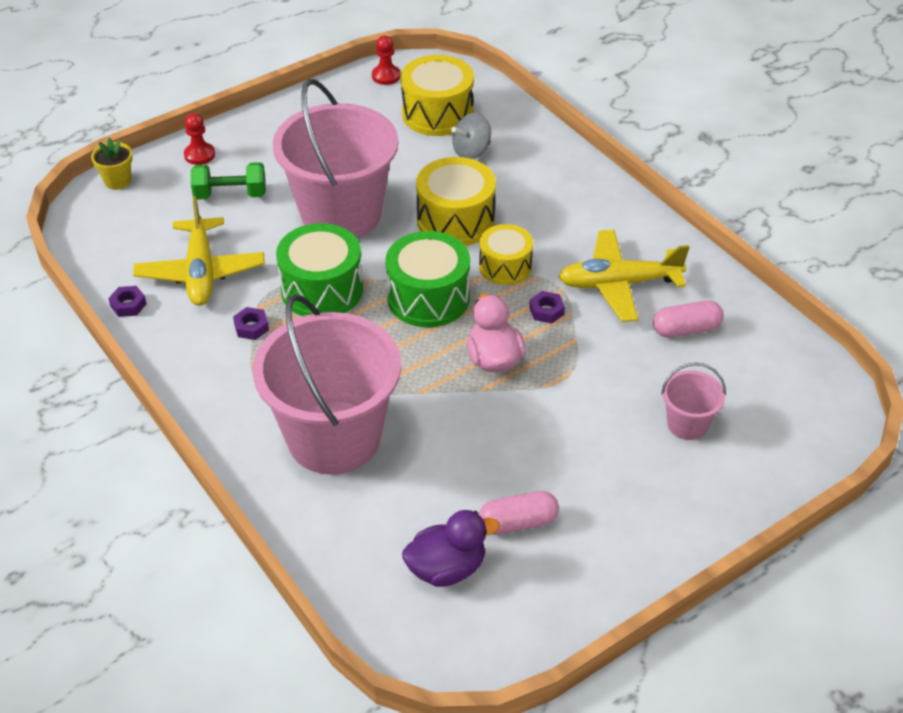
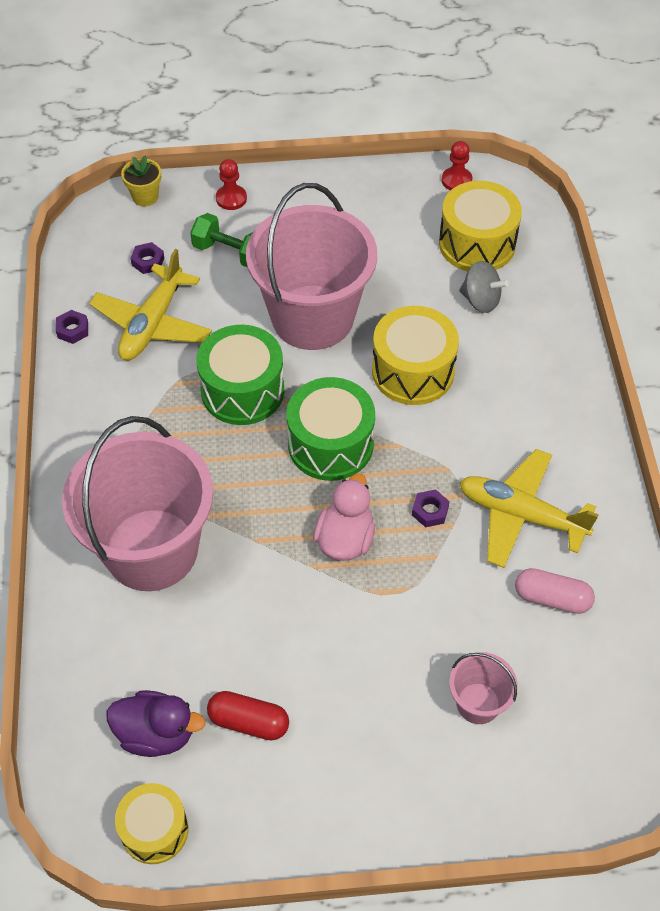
camera: 30 degrees right, 10 degrees up
purple nut [233,307,269,340] -> purple nut moved to [130,242,164,274]
grey spinning top [451,112,491,159] -> grey spinning top turned 150 degrees counterclockwise [459,261,509,313]
yellow drum [479,224,533,285] -> yellow drum moved to [115,783,188,864]
pink capsule [479,491,559,535] -> red capsule [207,691,289,740]

